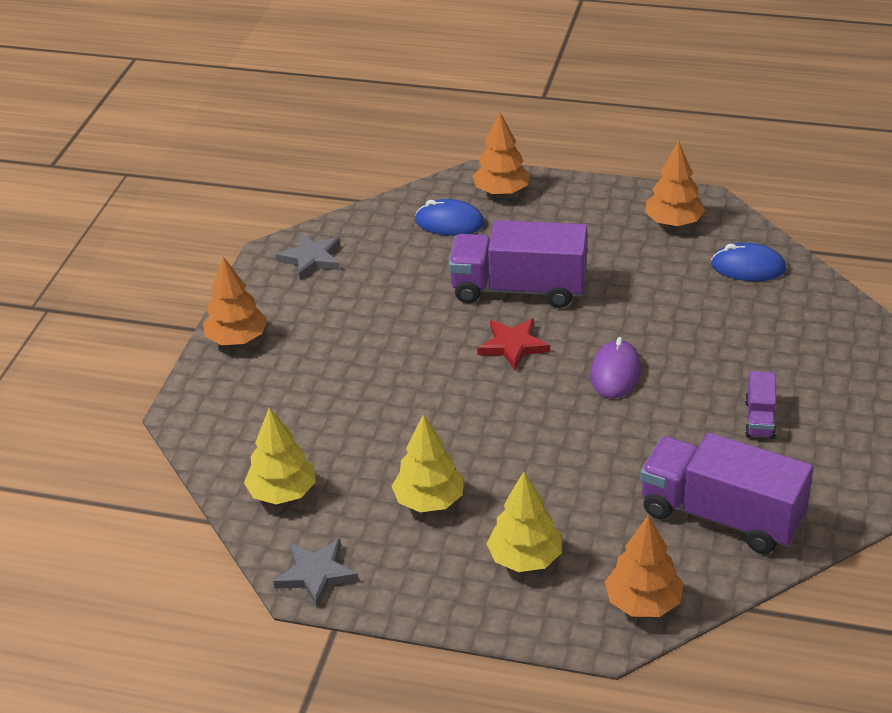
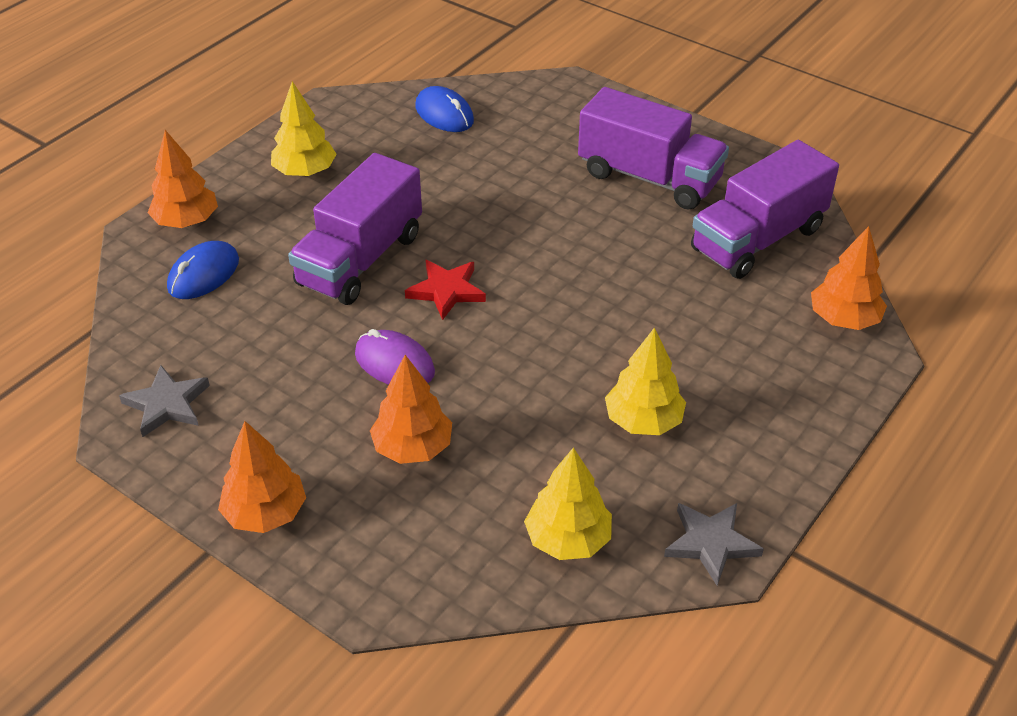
camera: 70 degrees left, 5 degrees up
yellow tree [487,472,562,572] -> yellow tree moved to [271,81,337,177]
purple mouse [590,337,641,398] -> purple mouse moved to [355,329,435,385]
orange tree [645,141,705,227] -> orange tree moved to [370,355,452,464]
blue mouse [711,242,786,281] -> blue mouse turned 75 degrees counterclockwise [415,86,474,132]
purple truck [745,371,776,439] -> purple truck [578,87,729,210], size x2.17

